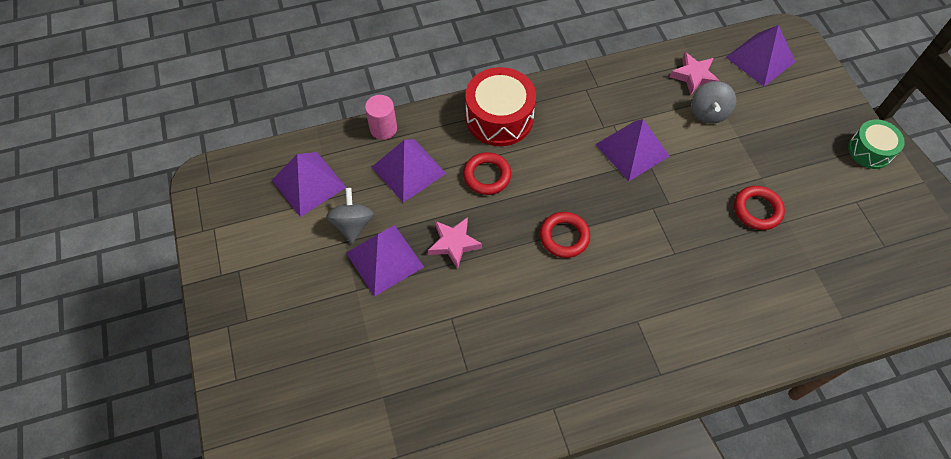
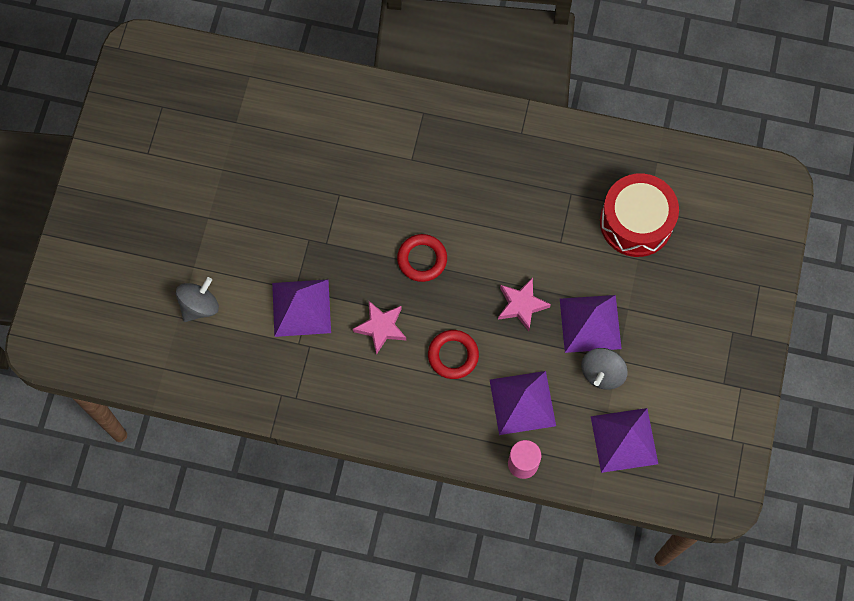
camera: 150 degrees left, 10 degrees up
red drum [465,67,536,146] -> red drum moved to [600,174,679,257]
pink star [670,52,719,95] -> pink star moved to [353,301,406,355]
purple pyramid [726,25,795,87] -> none
red ring [734,186,785,230] -> none
green drum [848,120,905,169] -> none

